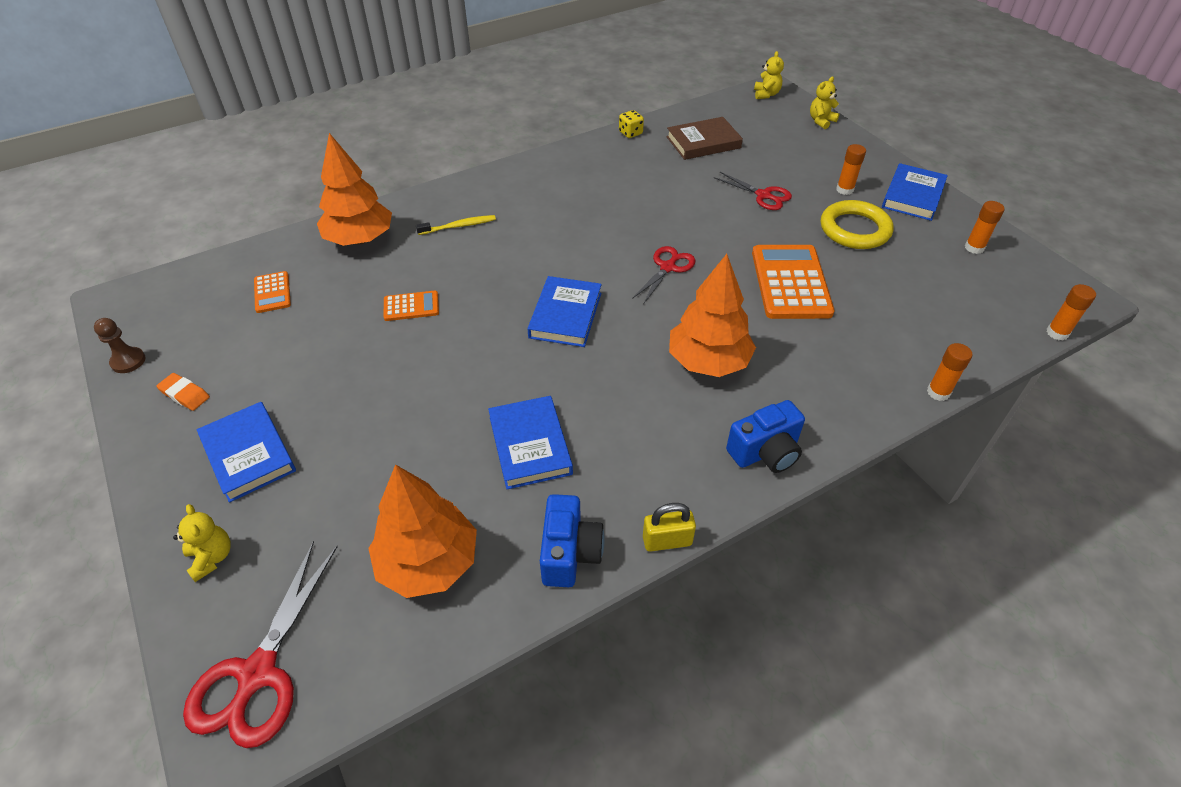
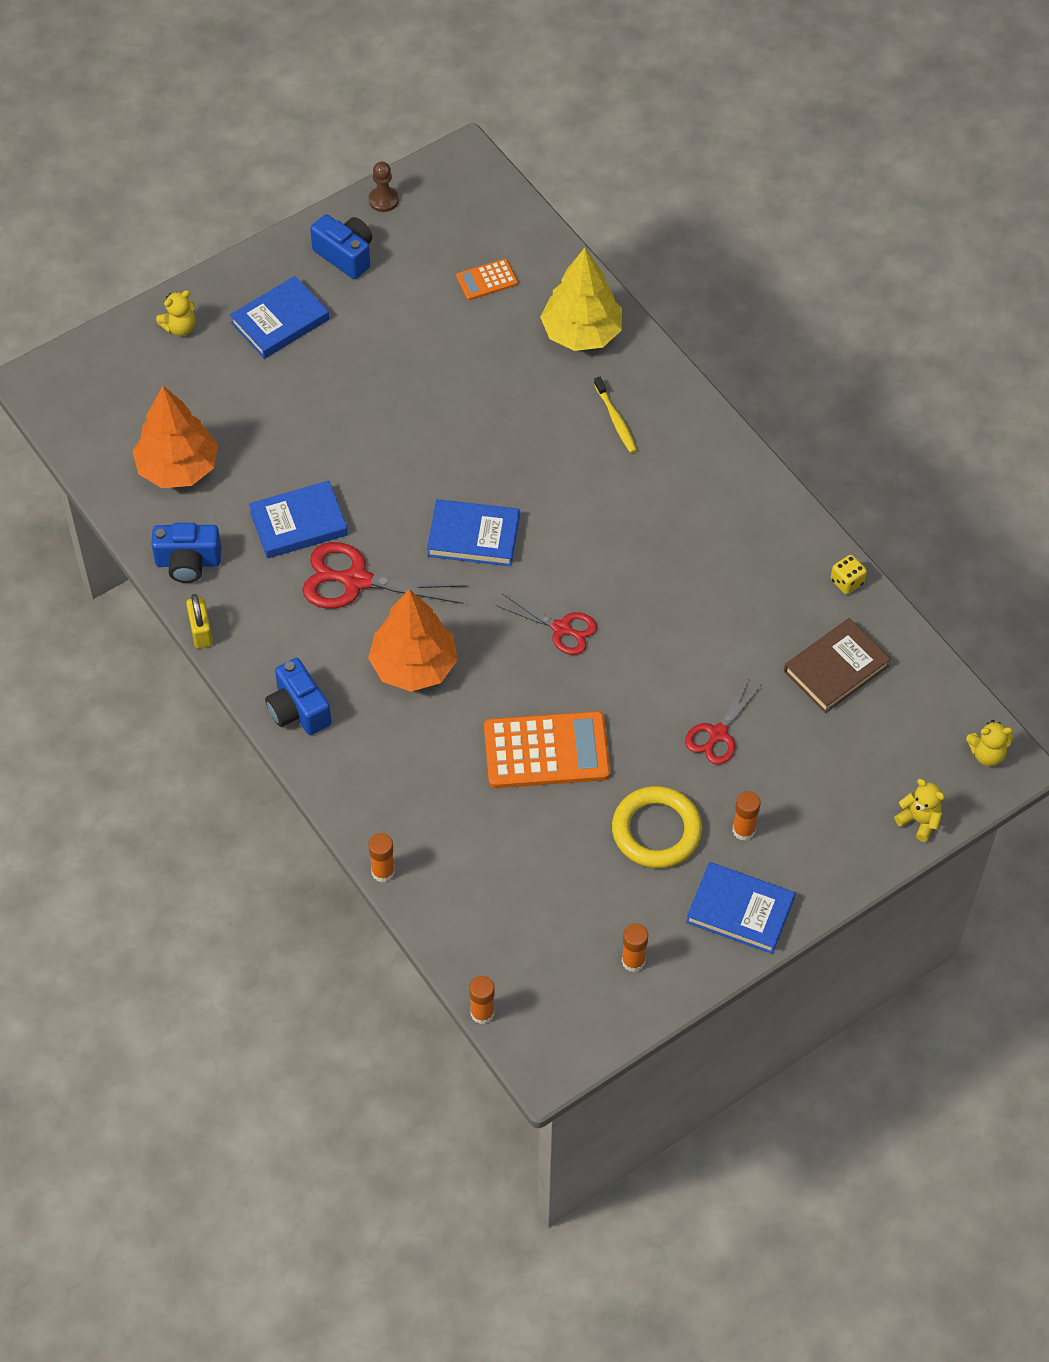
camera: 85 degrees right, 10 degrees up
orange eraser [156,373,210,411] -> blue camera [310,214,372,279]
red scissors [183,541,338,748] -> red scissors moved to [302,542,468,609]
orange tree [317,133,392,246] -> yellow tree [540,248,622,351]
orange calculator [383,291,439,321] -> none
brown book [666,117,743,160] -> brown book turned 75 degrees clockwise [784,618,891,713]

